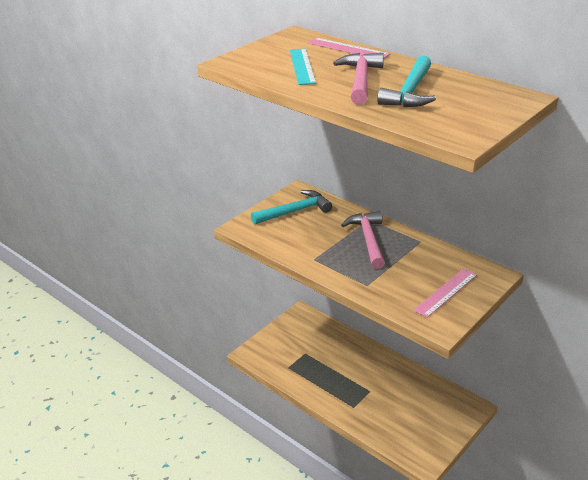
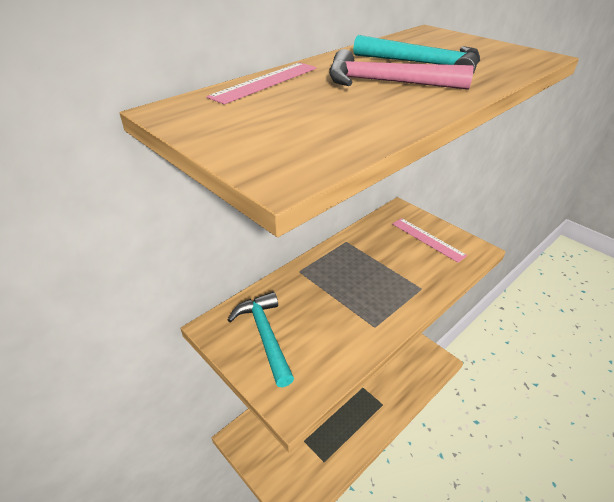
camera: 85 degrees left, 5 degrees up
turquoise ruler [290,49,316,85] -> none
pink hammer [341,211,385,269] -> none

